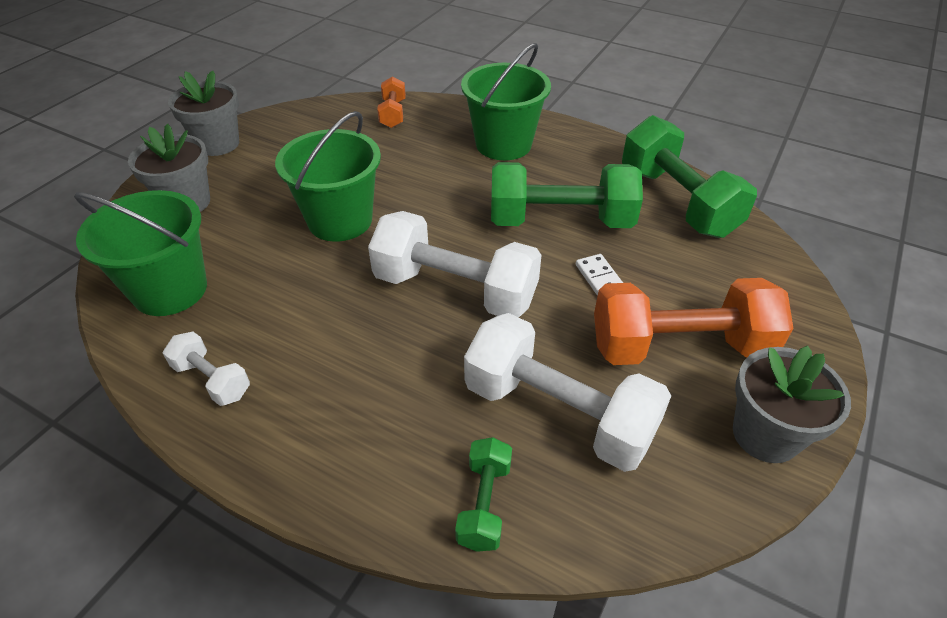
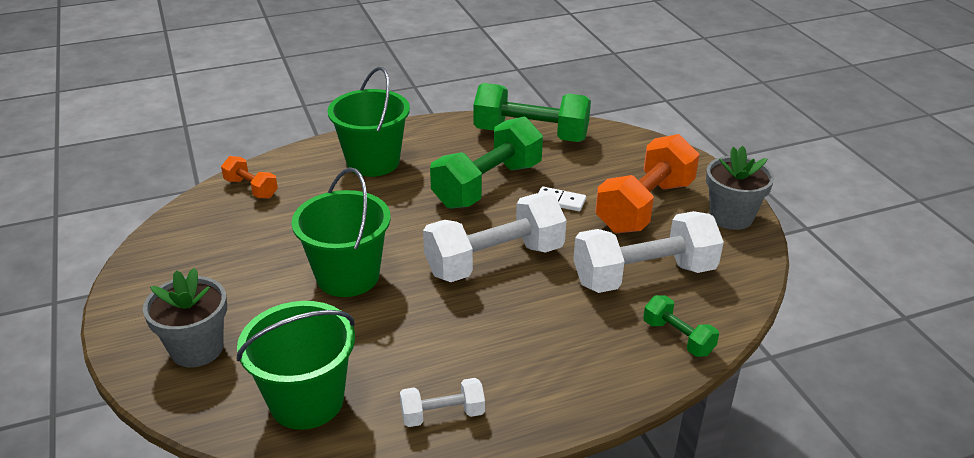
camera: 50 degrees left, 10 degrees down
grey flower pot [168,71,239,156] -> none

